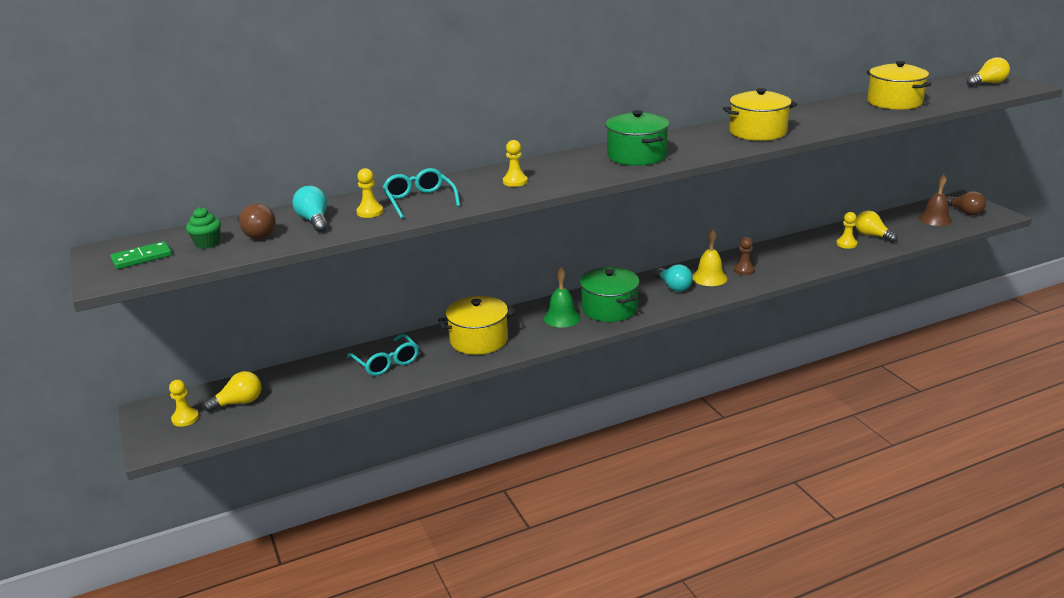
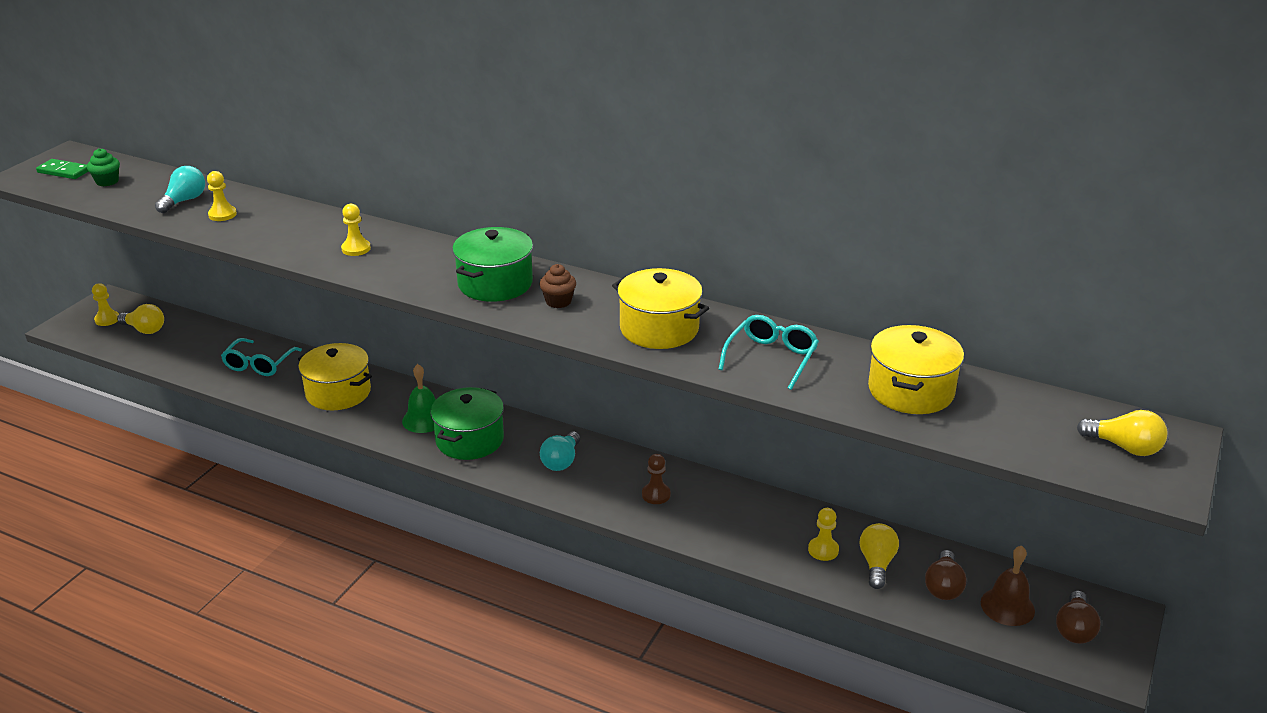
camera: 50 degrees right, 5 degrees up
brown light bulb [237,203,276,239] -> brown light bulb moved to [925,550,966,600]
turquoise glasses [382,168,460,219] -> turquoise glasses moved to [719,315,819,390]
yellow bell [693,229,727,286] -> none
none -> brown cupcake [540,264,576,308]

